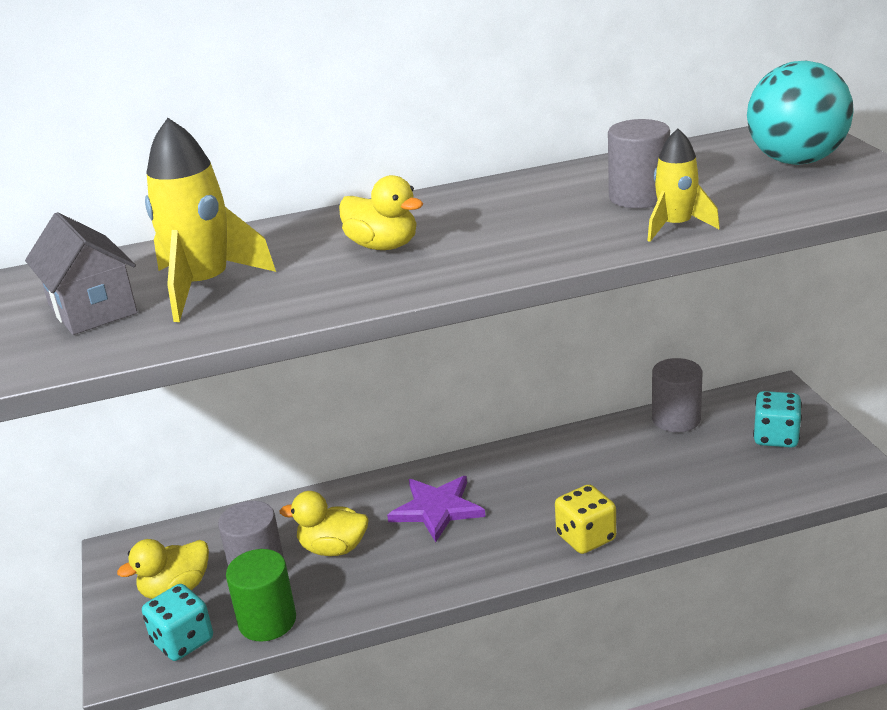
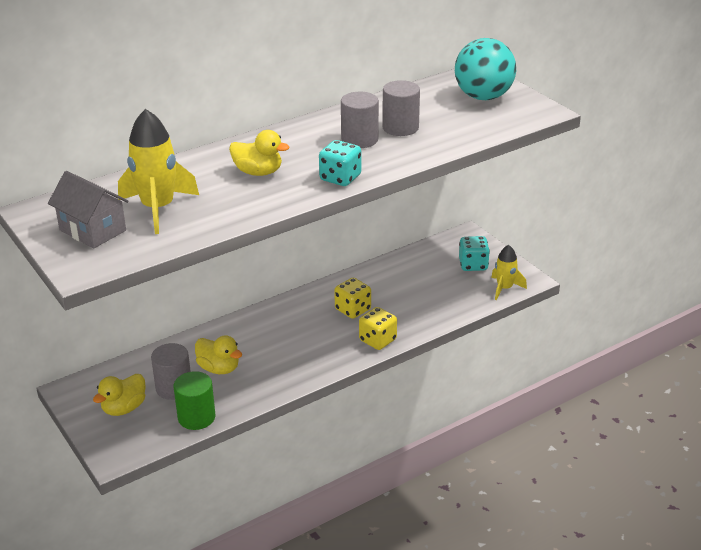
camera: 20 degrees left, 5 degrees up
turquoise dice [142,584,213,661] -> turquoise dice moved to [319,140,361,186]
yellow duck [280,491,368,556] -> yellow duck turned 135 degrees counterclockwise [195,335,242,374]
purple star [387,476,486,542] -> none
yellow rocket [647,128,720,242] -> yellow rocket moved to [491,245,527,300]
grey cylinder [652,358,702,432] -> grey cylinder moved to [341,92,379,148]
none -> yellow dice [334,278,371,319]

